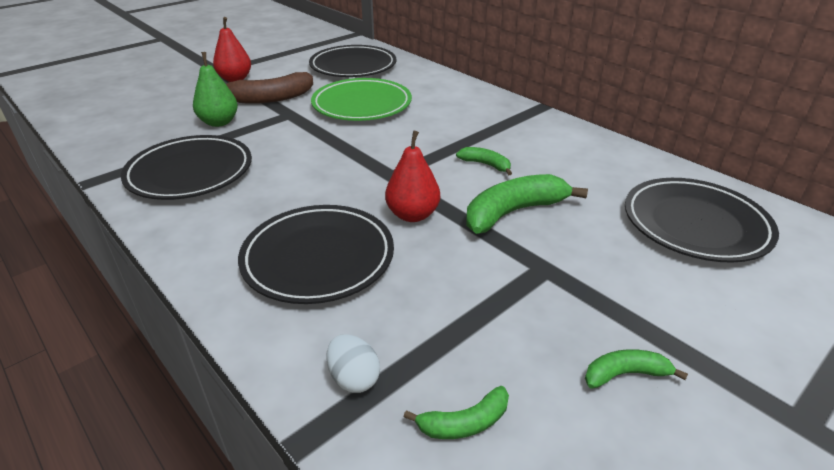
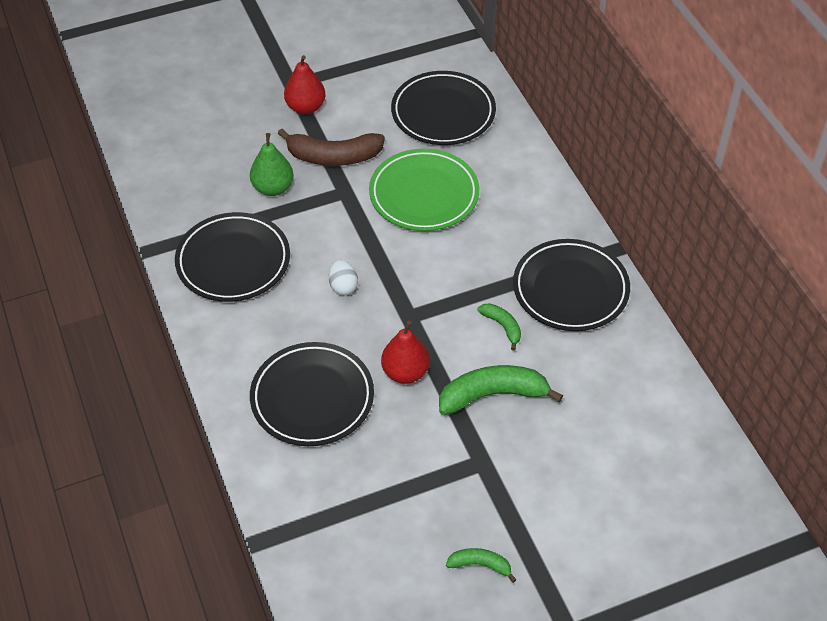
camera: 20 degrees right, 15 degrees up
white egg [326,334,380,393] -> white egg moved to [329,260,358,295]
green banana [404,386,509,439] -> none
black plate [625,178,779,263] -> black plate moved to [513,239,630,331]

